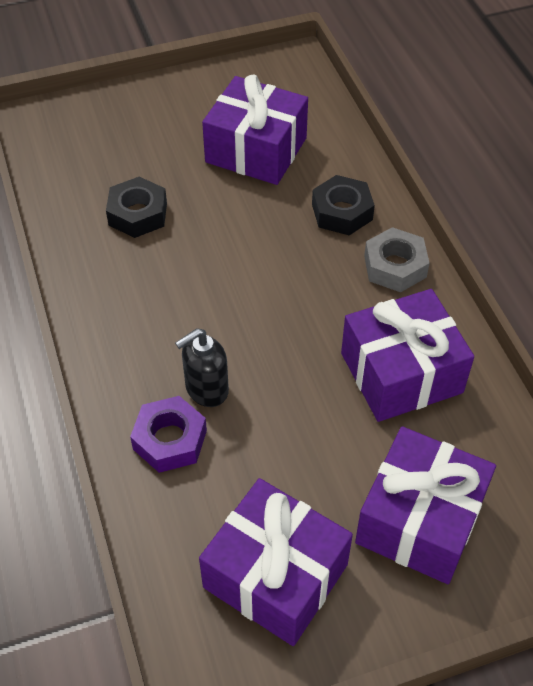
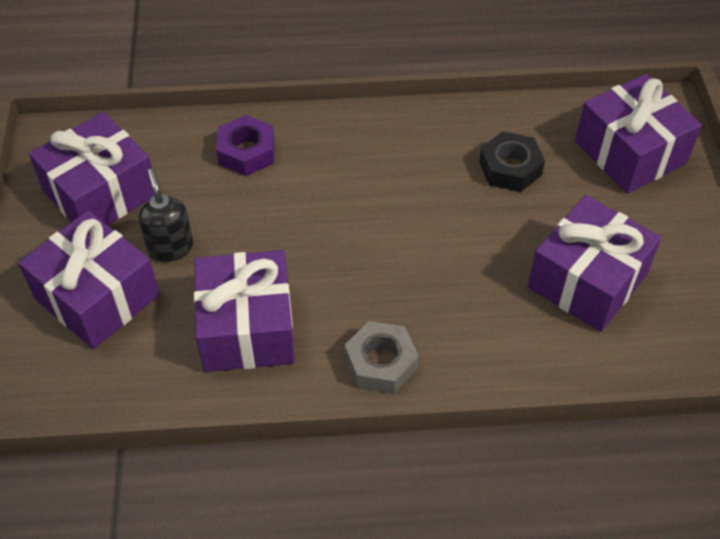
camera: 105 degrees right, 0 degrees up
black soap dispenser [175,328,229,407] -> black soap dispenser moved to [139,169,193,262]
black nut [312,175,375,236] -> none
none -> purple gift [575,74,702,194]

